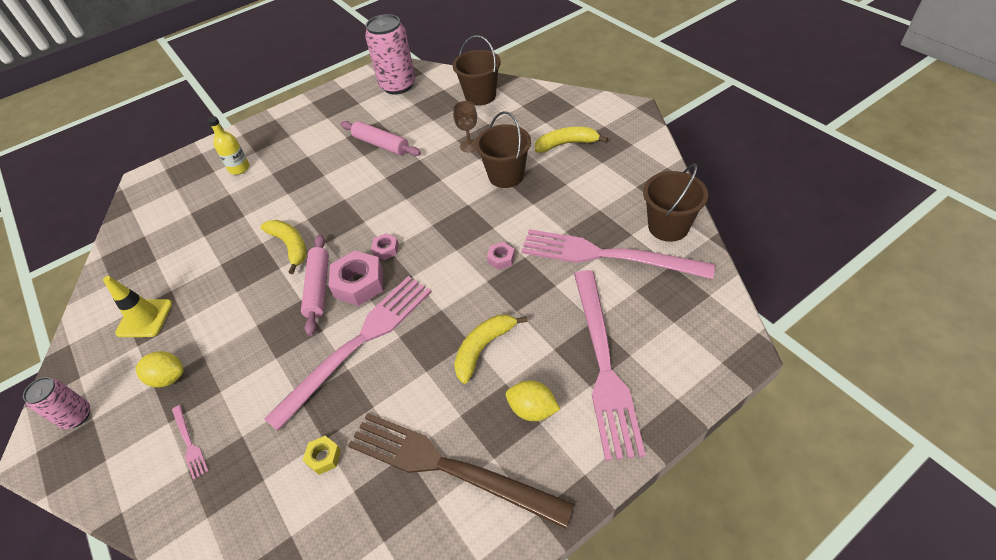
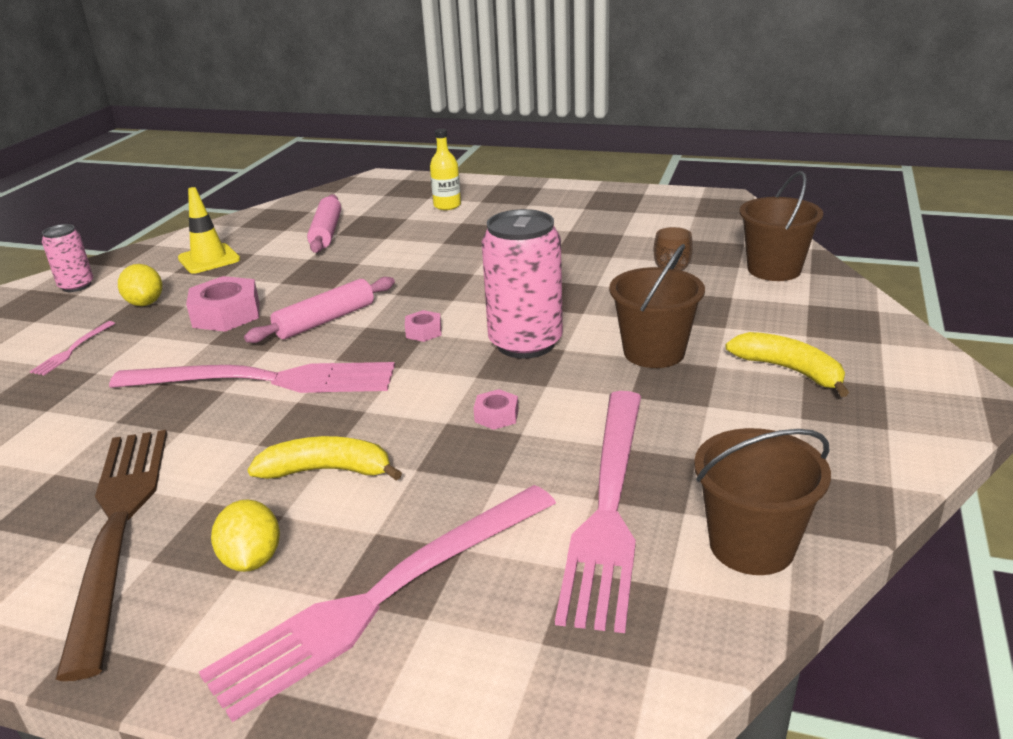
camera: 50 degrees right, 20 degrees down
yellow banana [260,220,306,274] -> none
yellow nut [303,436,341,475] -> none
pink nut [328,250,383,306] -> pink nut moved to [186,276,259,332]
pink rolling pin [340,121,421,156] -> pink rolling pin moved to [307,194,341,253]
pink can [365,14,415,94] -> pink can moved to [482,209,563,359]
pink fork [521,229,715,279] -> pink fork turned 150 degrees counterclockwise [555,391,641,633]

